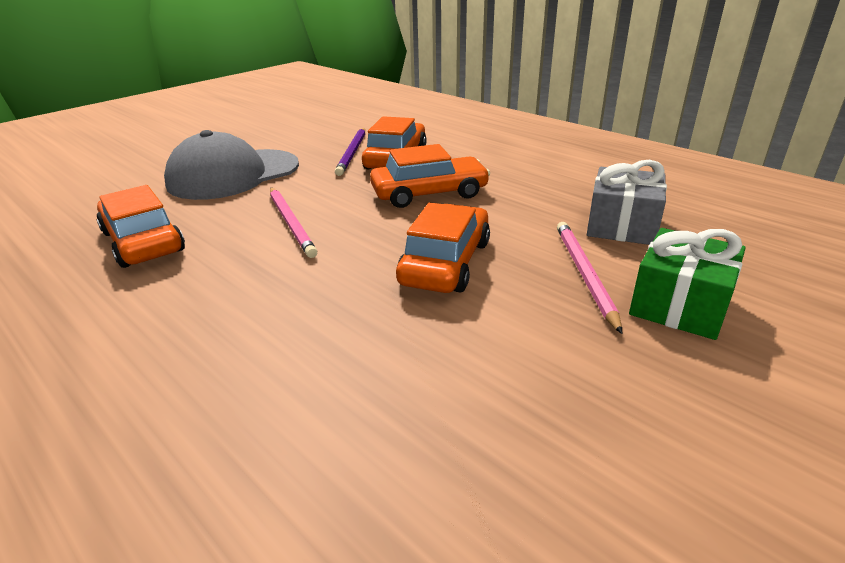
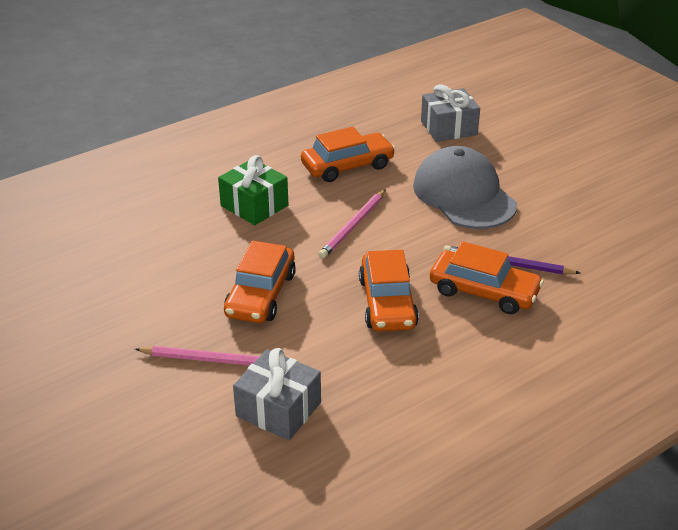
camera: 100 degrees right, 5 degrees up
pink pencil [270,188,317,258] -> pink pencil turned 45 degrees counterclockwise [318,189,386,259]
orange car [396,203,490,293] -> orange car turned 75 degrees clockwise [224,241,296,323]
green gift [629,228,746,340] -> green gift moved to [218,155,288,225]
none -> grey gift [421,84,480,142]

